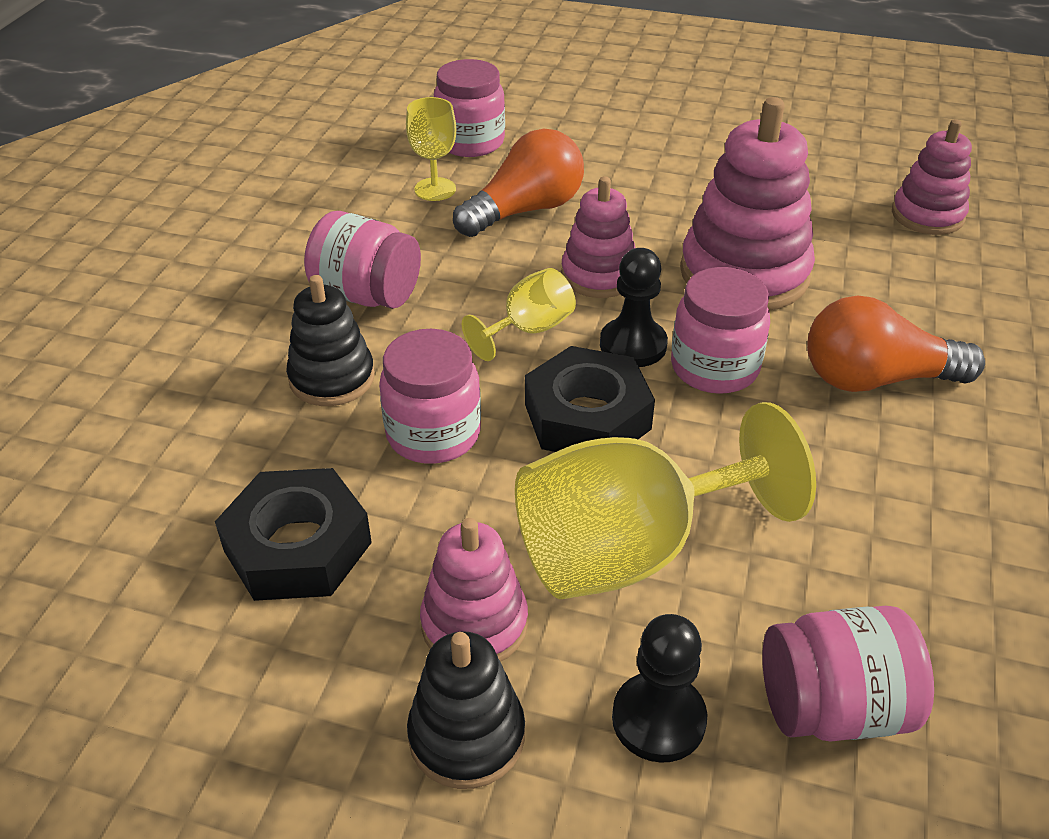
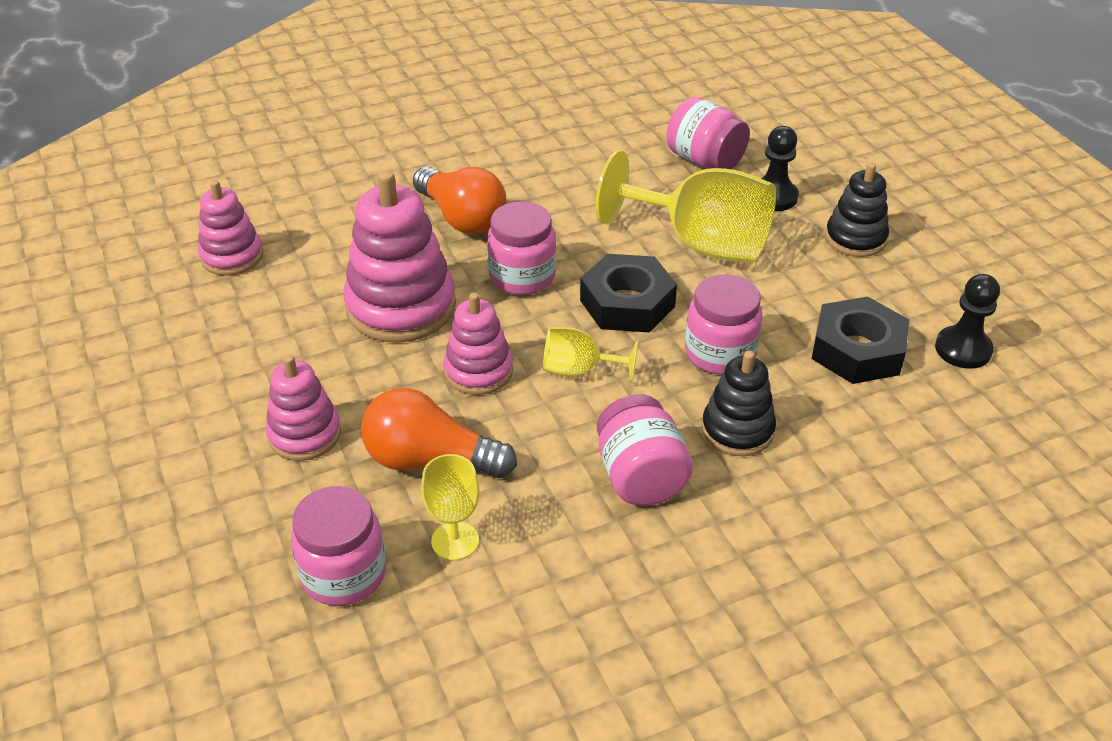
camera: 130 degrees left, 0 degrees up
pink stacking toy [420,518,528,662] -> pink stacking toy moved to [265,355,341,461]
black pawn [600,248,668,367] -> black pawn moved to [935,274,1000,369]

